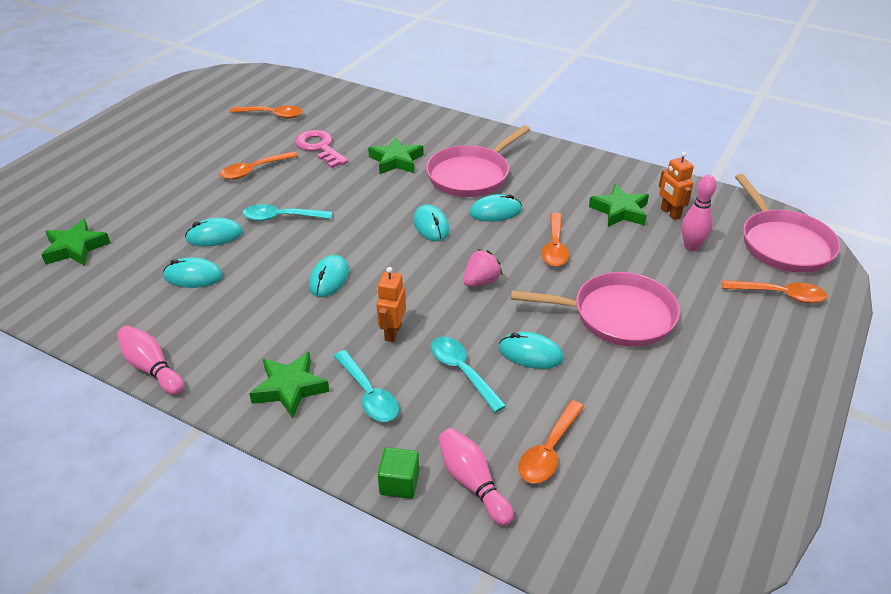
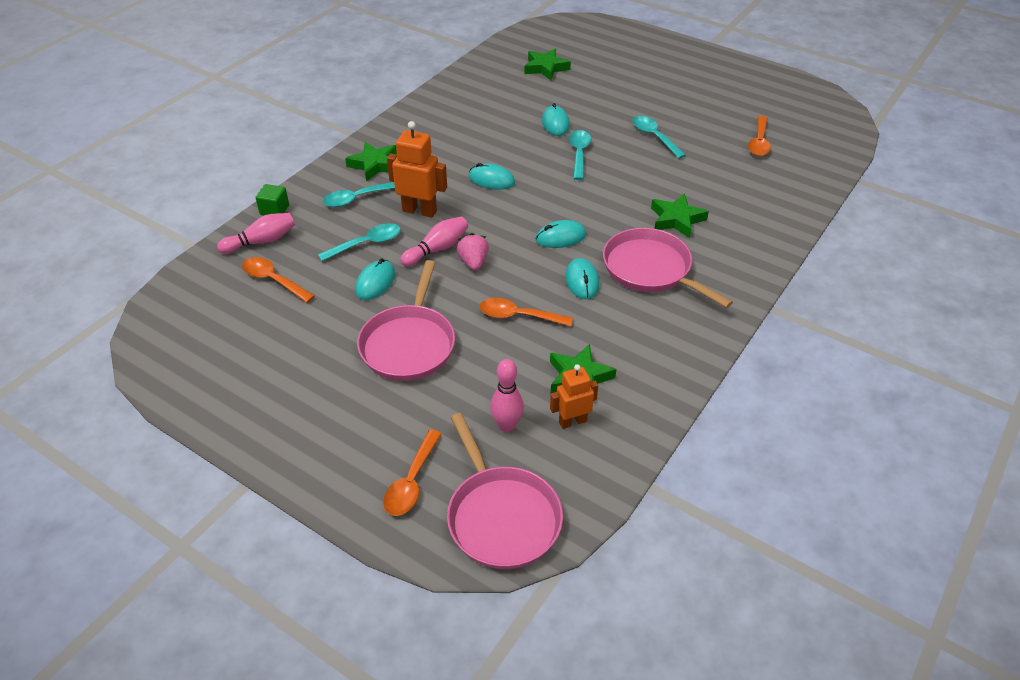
camera: 95 degrees right, 5 degrees up
pink bowling pin [117,326,184,395] -> pink bowling pin moved to [400,216,468,266]
turquoise mouse [163,258,223,288] -> none
orange spoon [220,151,298,180] -> turquoise spoon [633,116,686,159]
pink key [295,130,348,168] -> none
orange robot [376,267,406,342] -> orange robot [387,121,447,218], size x1.54
pink strawberry [463,249,503,287] -> pink strawberry turned 150 degrees counterclockwise [457,233,489,271]
pink pan [735,174,841,273] -> pink pan turned 105 degrees counterclockwise [447,413,563,569]

